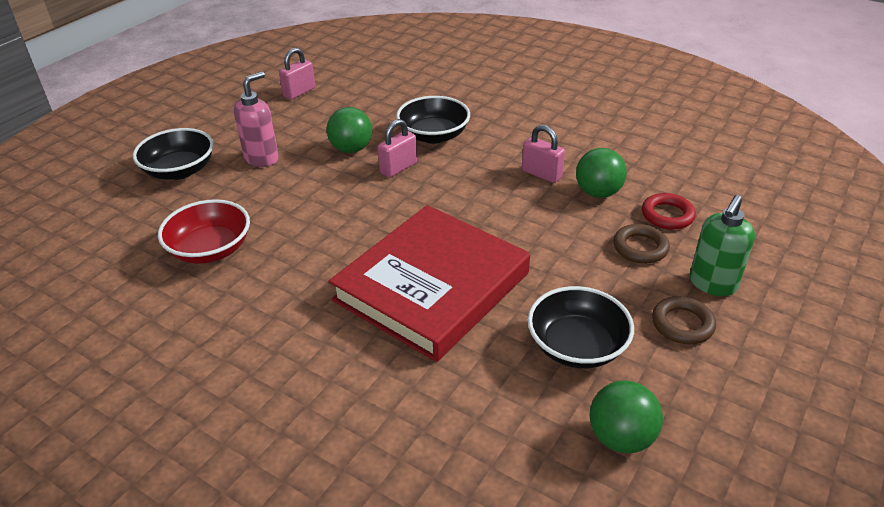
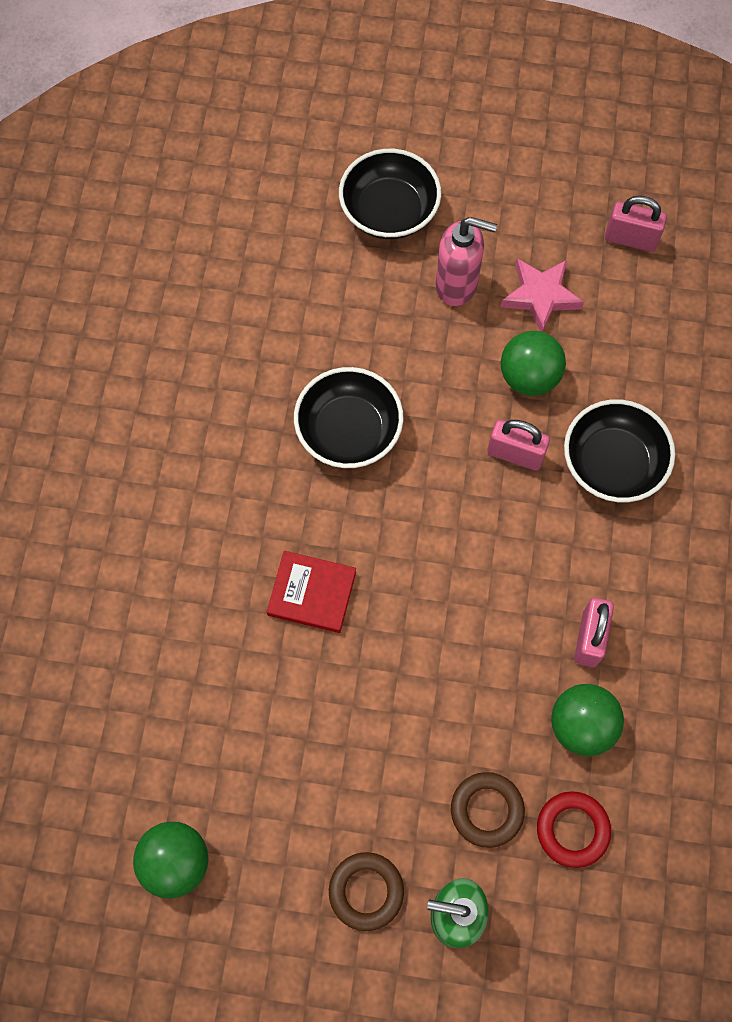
camera: 65 degrees right, 30 degrees up
red bowl [158,199,250,264] -> none
red book [329,205,530,362] -> red book [267,551,356,633], size x0.41
black bowl [528,286,634,368] -> black bowl moved to [294,367,403,468]
none -> pink star [501,258,584,332]

